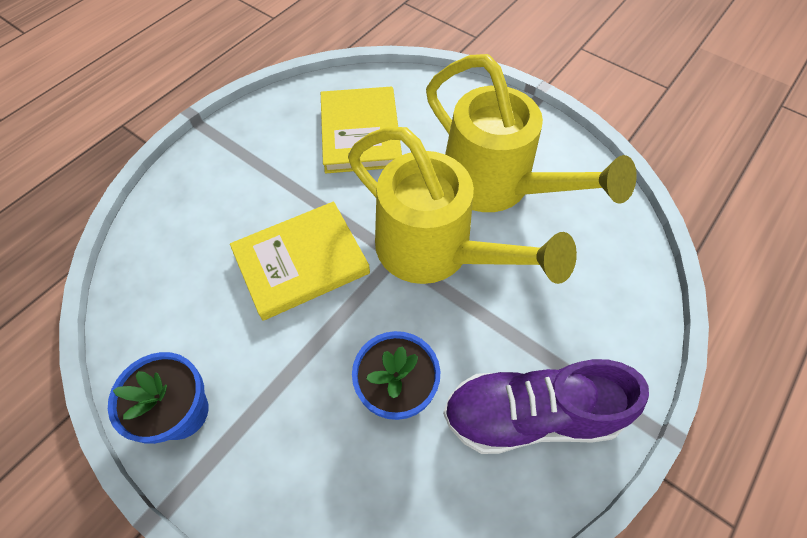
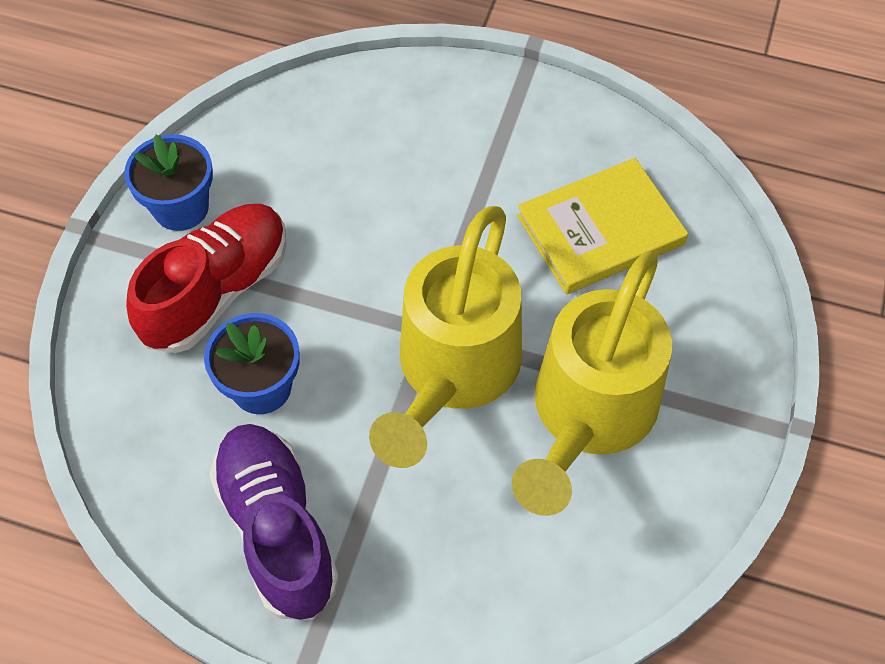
camera: 70 degrees right, 0 degrees up
yellow book [230,202,370,321] -> none
none -> red shoe [126,204,287,353]

